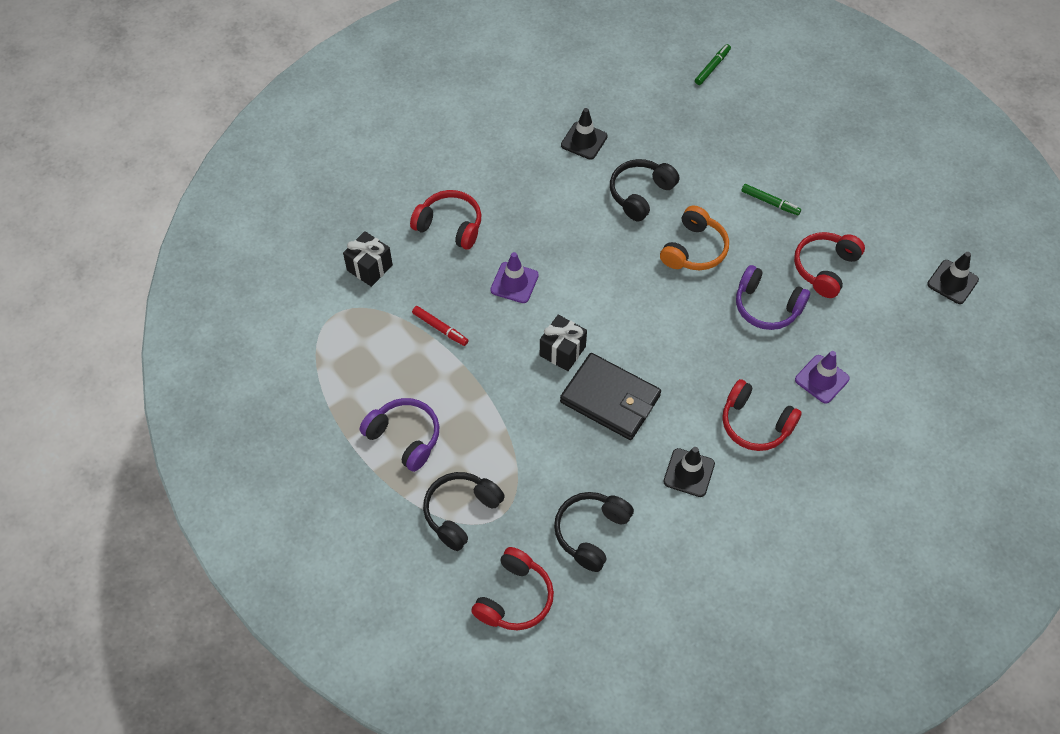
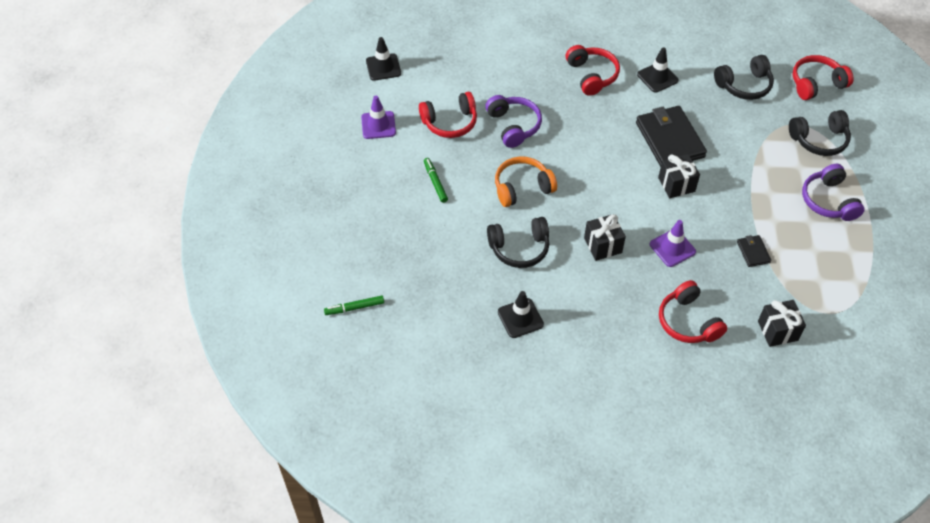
camera: 140 degrees left, 5 degrees down
red marker [412,306,468,346] -> black wallet [737,235,771,267]
purple traffic cone [795,351,850,404] -> purple traffic cone moved to [361,96,396,139]
none -> black gift [584,214,626,261]

